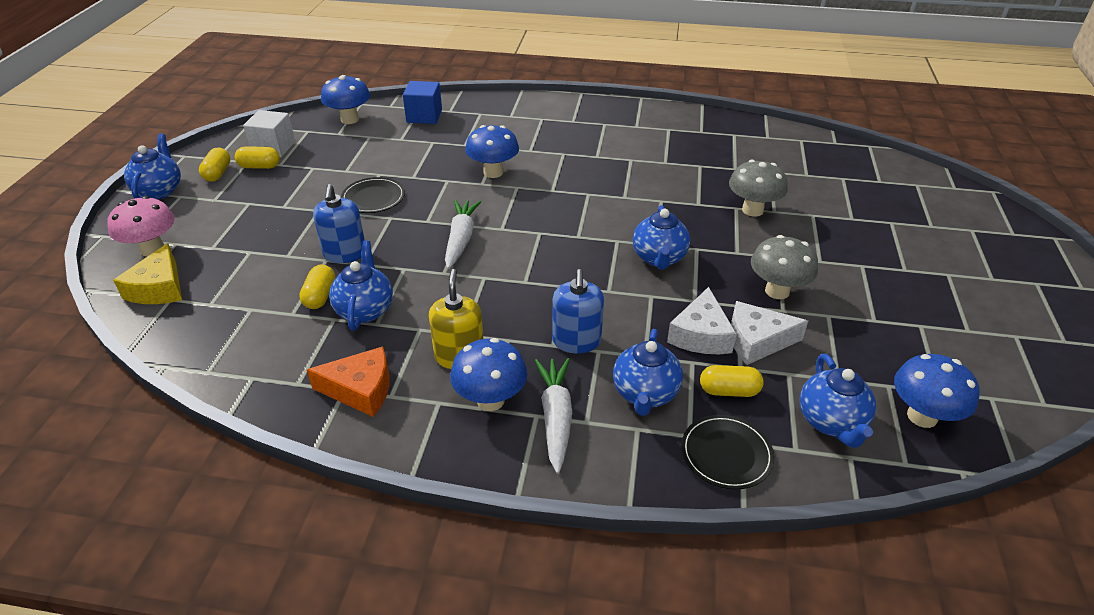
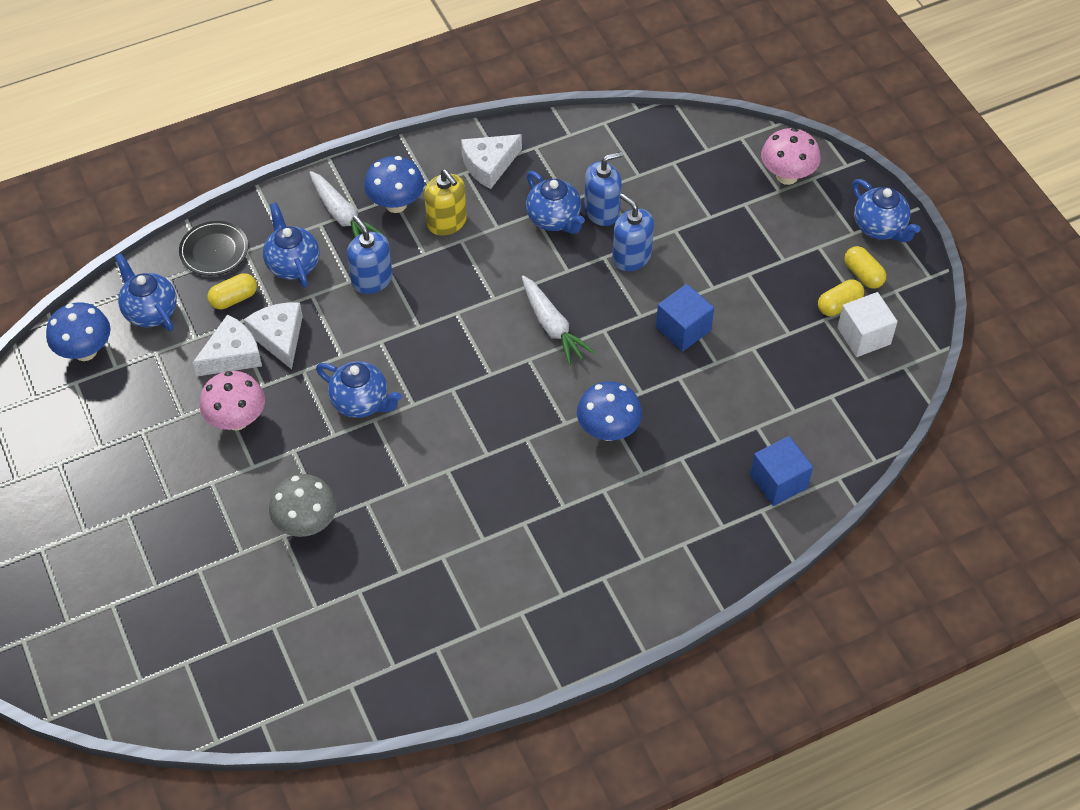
camera: 145 degrees right, 15 degrees up
yellow cheese [113,243,182,304] -> none
yellow capsule [299,264,335,309] -> blue soap dispenser [584,151,623,226]
orange cheese [306,347,389,417] -> white cheese [461,134,522,189]
blue mushroom [321,75,370,124] -> none
black plate [341,177,405,213] -> blue cube [656,284,714,351]
blue teapot [633,205,690,270] -> blue teapot turned 150 degrees clockwise [316,361,402,418]
grey mushroom [751,235,818,299] -> pink mushroom [200,371,265,431]

